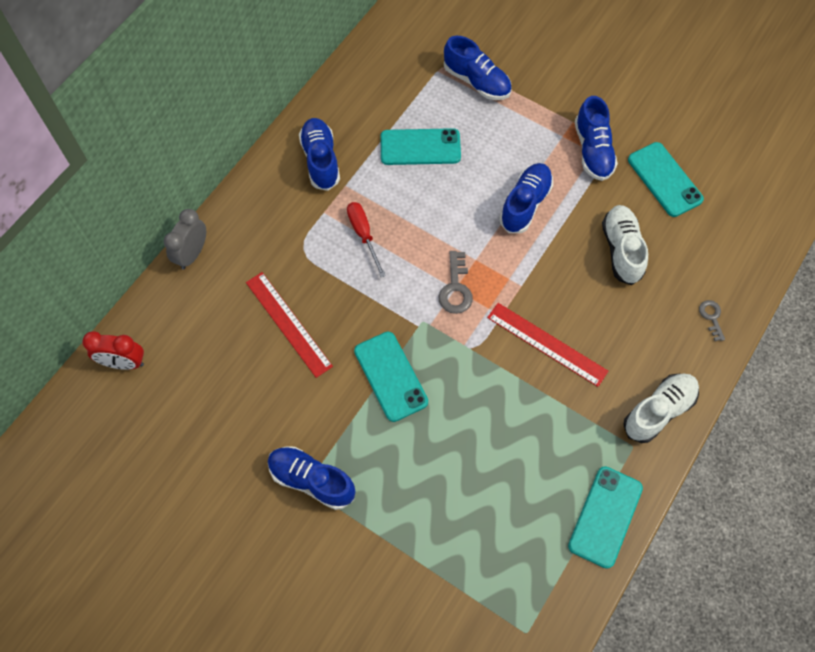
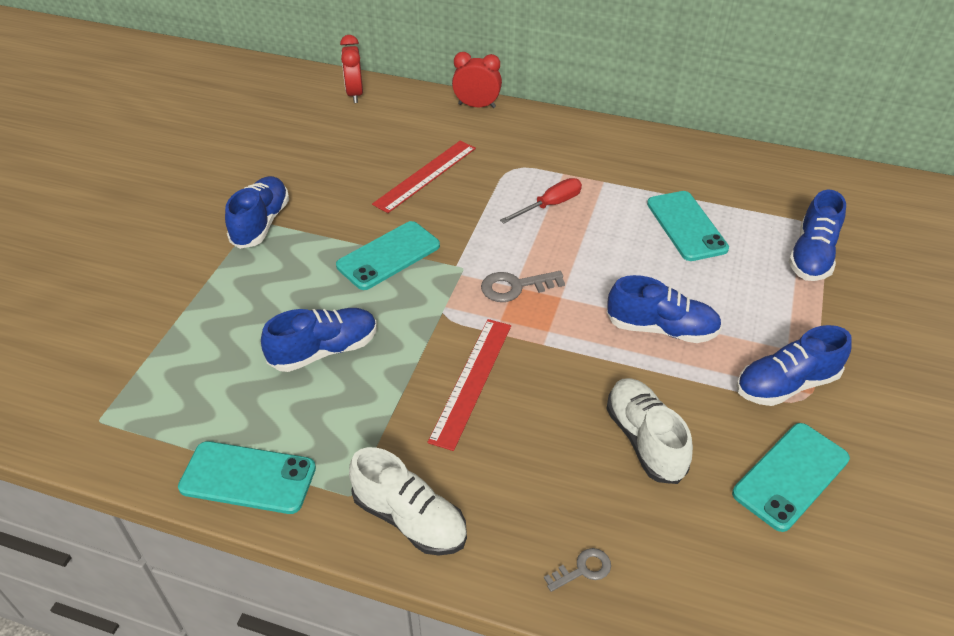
camera: 75 degrees right, 20 degrees down
grey clock [164,209,206,269] -> red clock [452,52,502,108]
blue shoe [299,118,340,191] -> blue shoe moved to [261,308,377,372]
white shoe [602,205,648,285] -> white shoe turned 90 degrees counterclockwise [606,378,693,484]

